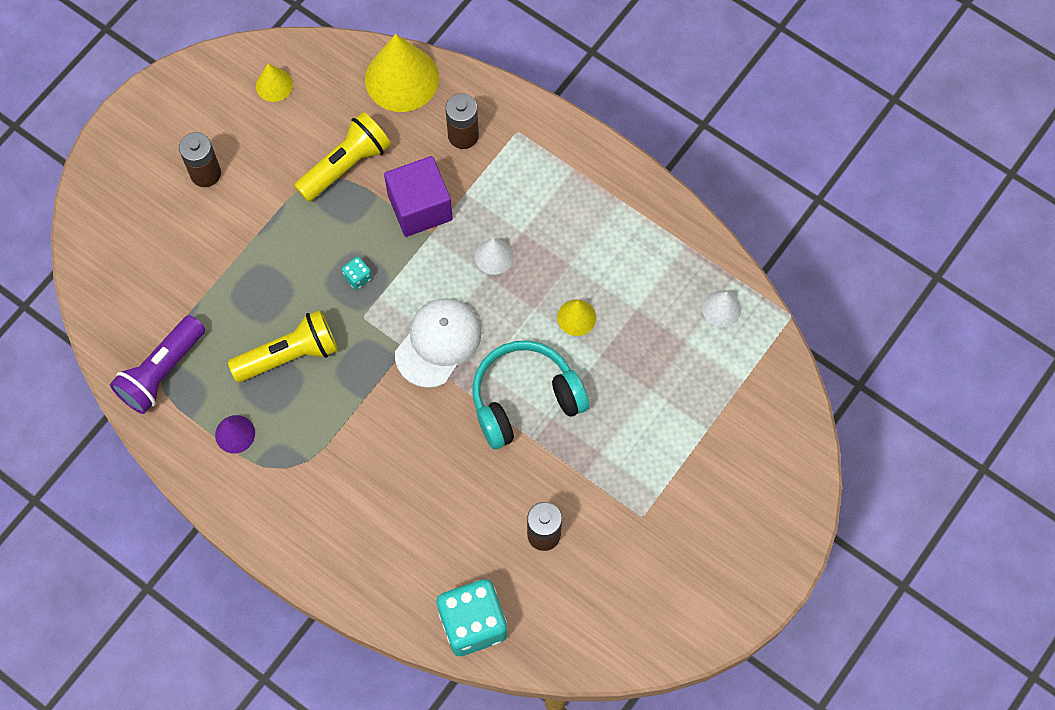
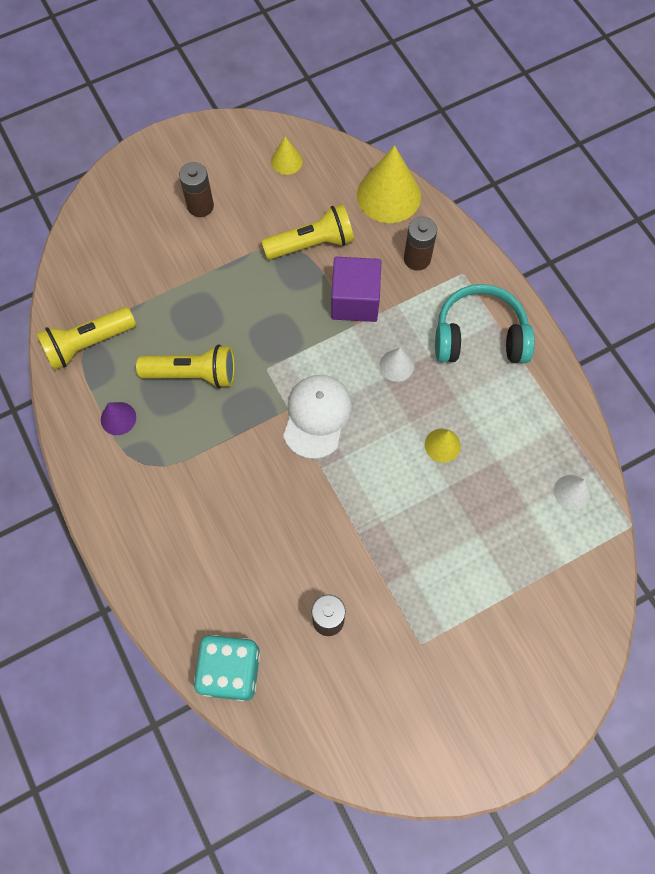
camera: 25 degrees right, 0 degrees up
purple flashlight [110,315,205,414] -> yellow flashlight [36,307,136,370]
turquoise dice [342,257,372,290] -> none
white cap [395,298,481,388] -> white cap turned 45 degrees counterclockwise [283,375,352,459]
turquoise headphones [473,341,589,449] -> turquoise headphones moved to [435,284,535,363]

